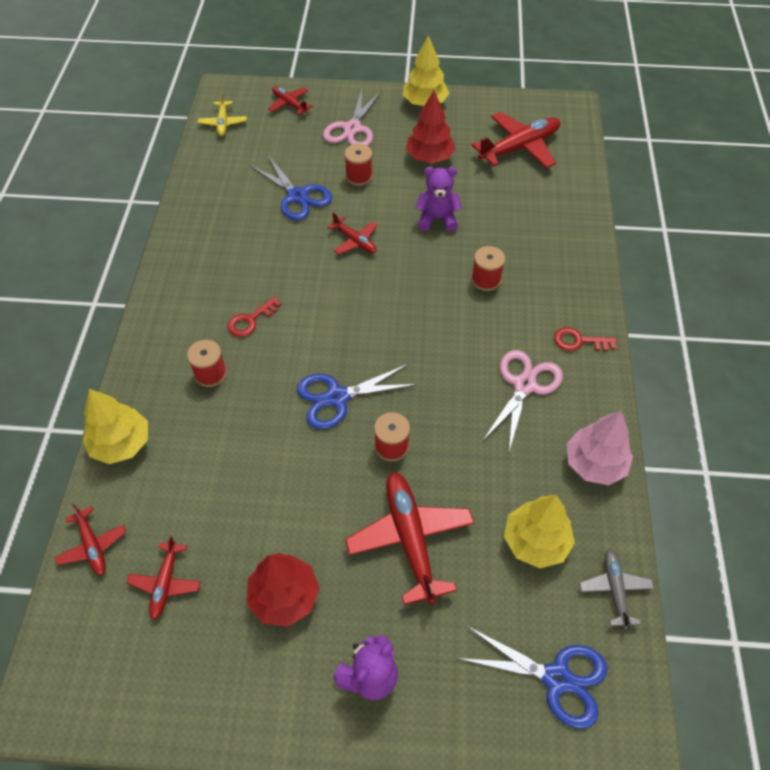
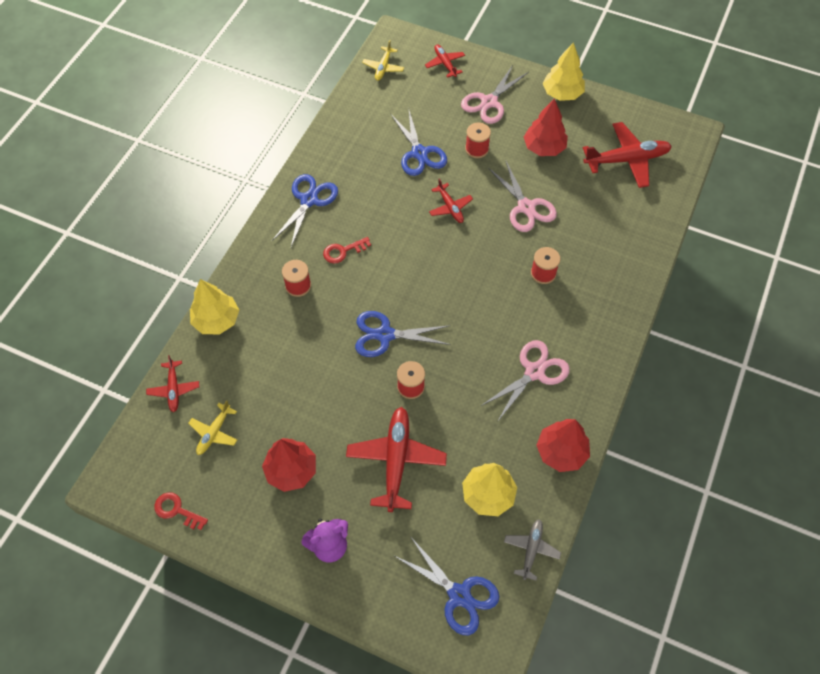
camera: 20 degrees right, 5 degrees up
red plane [127,535,200,620] -> yellow plane [188,400,237,455]
purple teddy bear [416,167,462,232] -> pink scissors [488,161,557,232]
red key [554,327,617,351] -> red key moved to [154,492,208,530]
pink tree [567,411,633,485] -> red tree [536,419,590,472]
none -> blue scissors [272,174,338,247]

